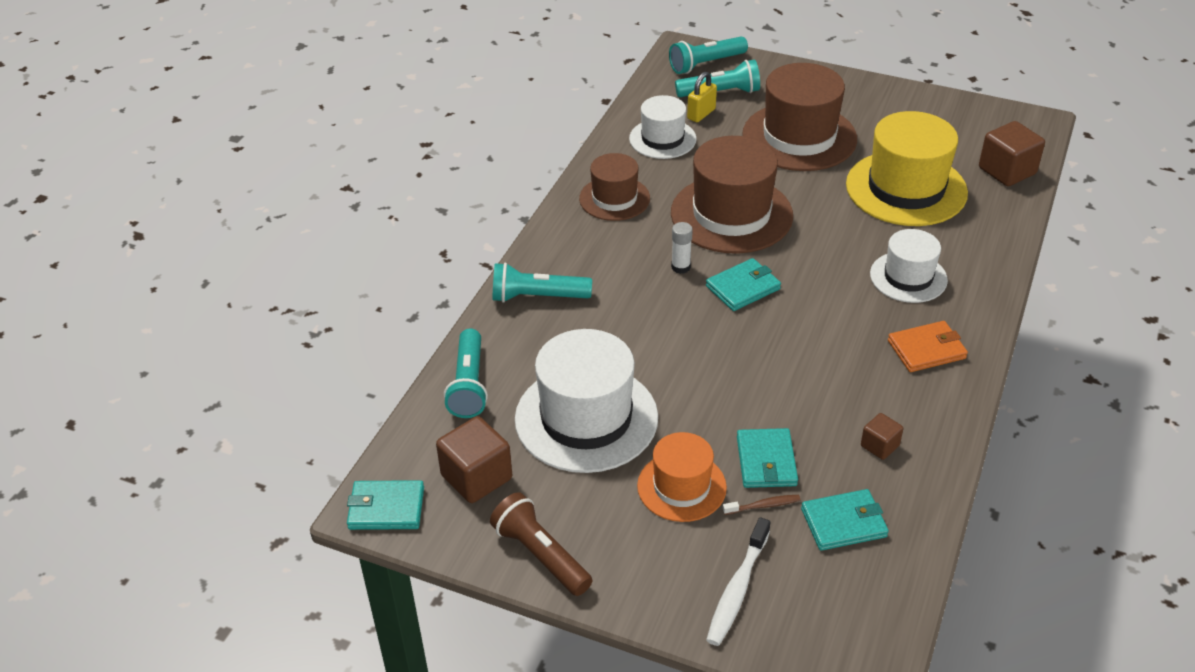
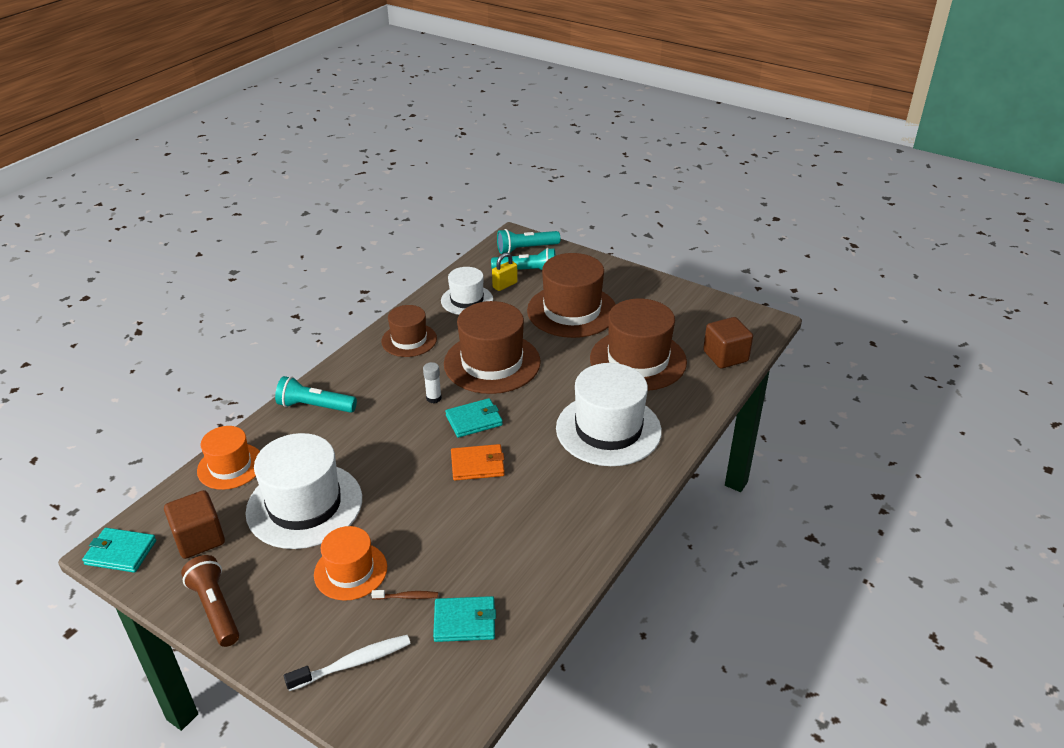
camera: 10 degrees right, 5 degrees down
turquoise flashlight [444,328,488,418] -> orange hat [197,426,260,490]
white toothbrush [706,518,770,646] -> white toothbrush turned 150 degrees counterclockwise [284,635,411,691]
turquoise wallet [737,428,798,488] -> none
yellow hat [846,111,968,226] -> brown hat [590,298,687,391]
brown cube [861,413,903,460] -> none
white hat [870,229,948,303] -> white hat [556,363,662,466], size x1.69
orange wallet [888,321,968,372] -> orange wallet moved to [451,444,505,480]

